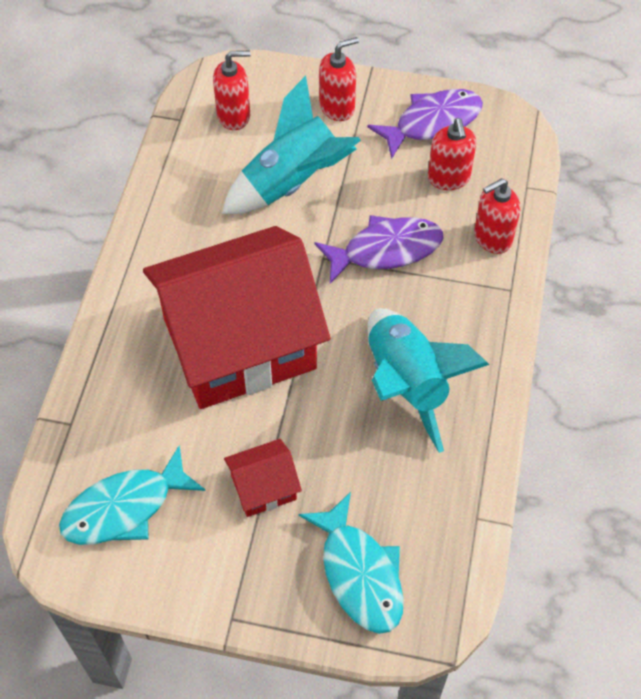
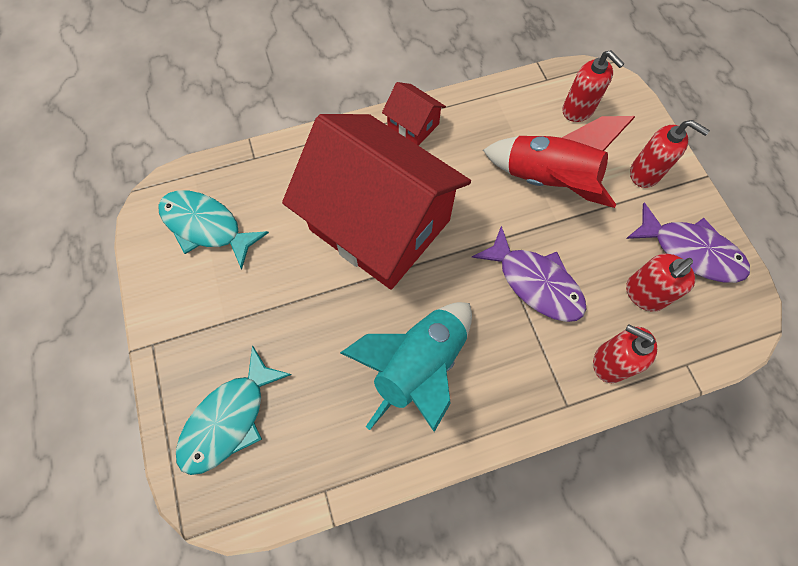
camera: 60 degrees right, 10 degrees up
turquoise rocket [222,76,361,214] -> red rocket [483,116,635,208]
red house [224,439,302,517] -> red house moved to [382,82,446,146]

